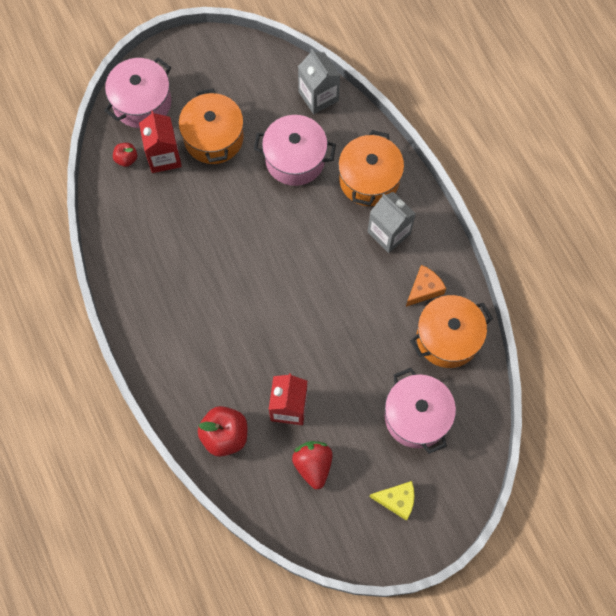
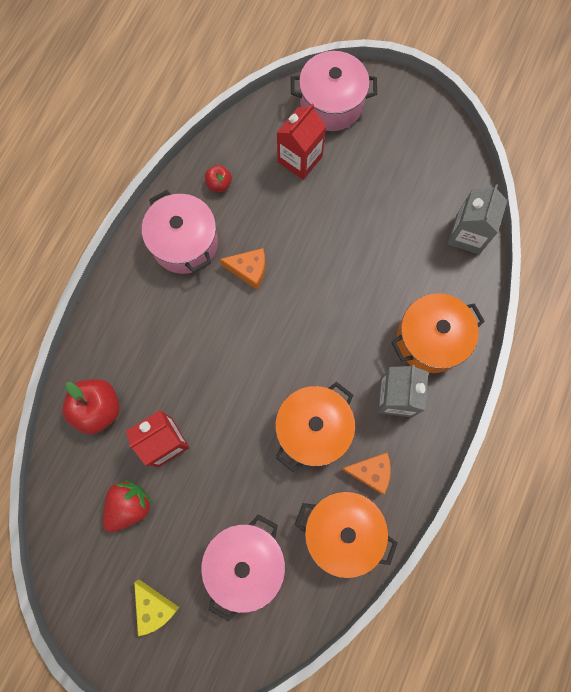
camera: 50 degrees right, 5 degrees up
red apple [113,143,137,167] -> red apple moved to [205,165,232,192]
orange pot [178,88,244,164] -> orange pot moved to [275,382,355,472]
pink pot [254,115,336,186] -> pink pot moved to [142,190,218,274]
none -> orange cheese [220,248,265,289]

